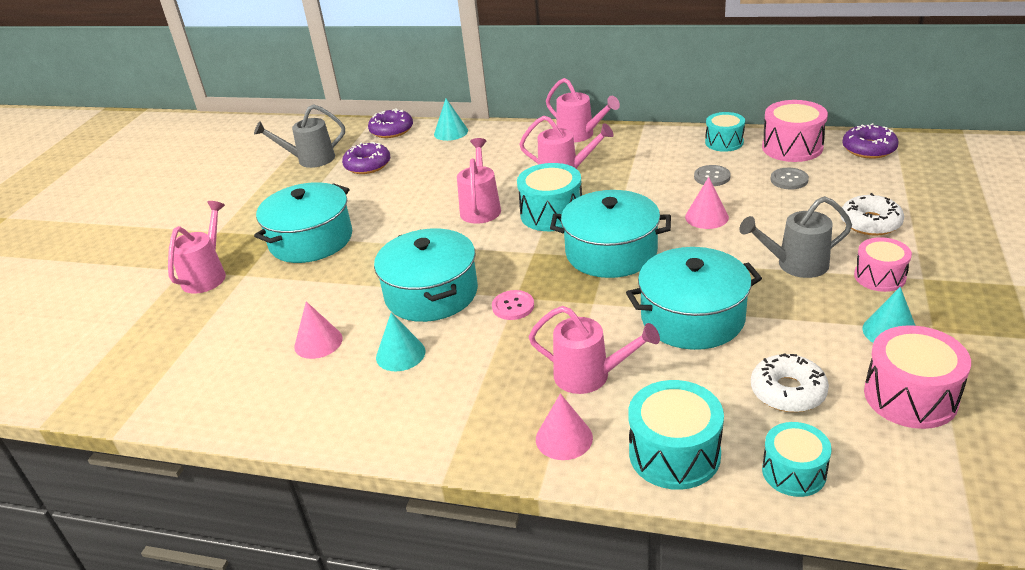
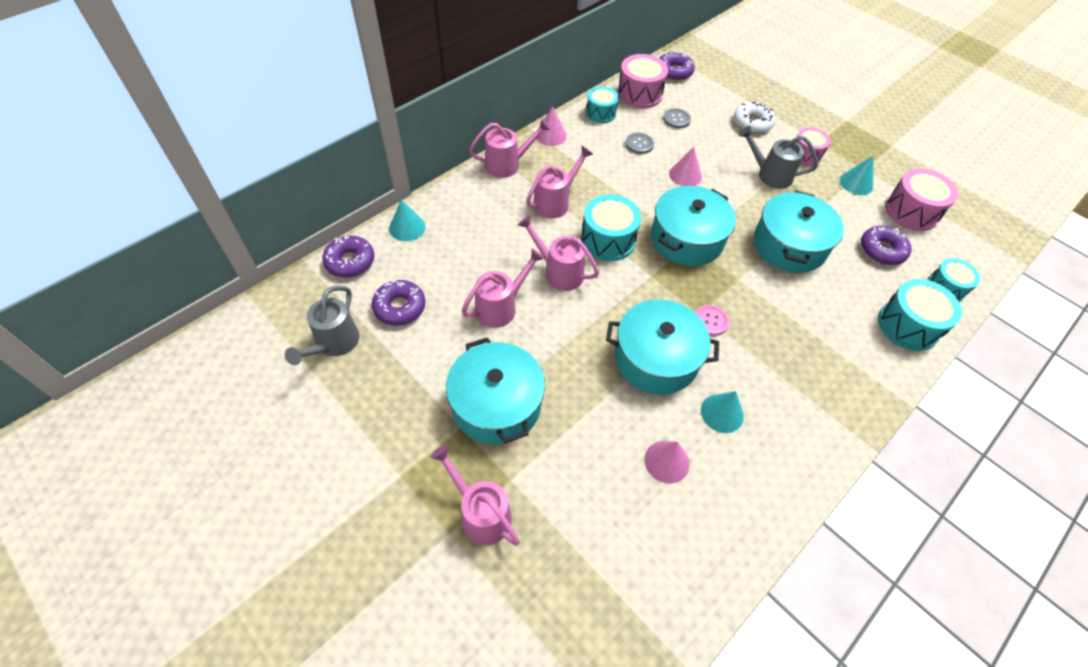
camera: 65 degrees left, 20 degrees up
pink watering can [529,306,660,394] -> pink watering can moved to [461,248,544,328]
pink cone [536,393,593,460] -> pink cone moved to [537,106,567,146]
grey watering can [739,196,852,278] -> grey watering can turned 90 degrees clockwise [739,126,818,189]
white donut [751,354,829,412] -> purple donut [861,226,911,265]

